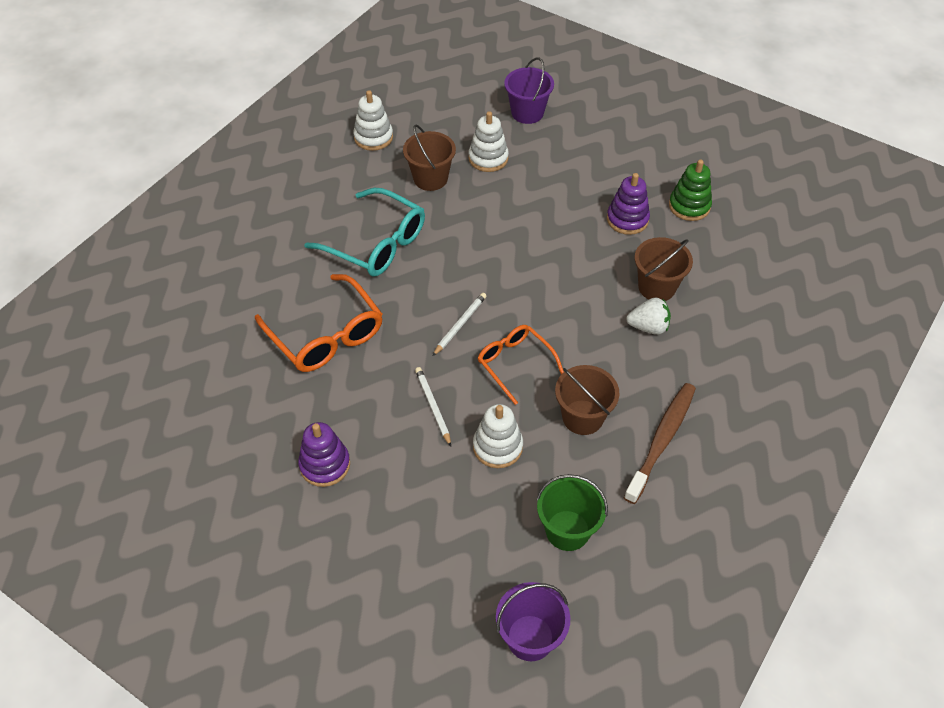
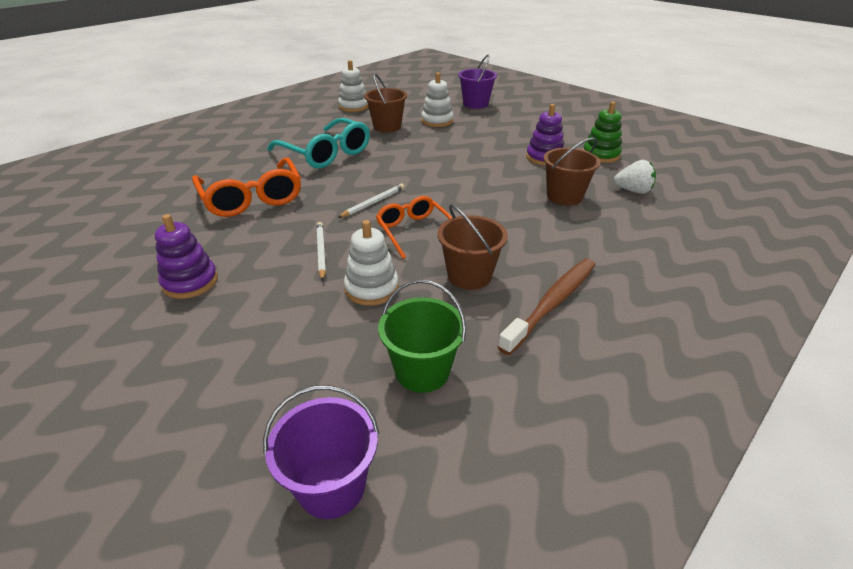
camera: 10 degrees right, 15 degrees down
white strawberry [626,298,671,335] -> white strawberry moved to [613,160,656,194]

